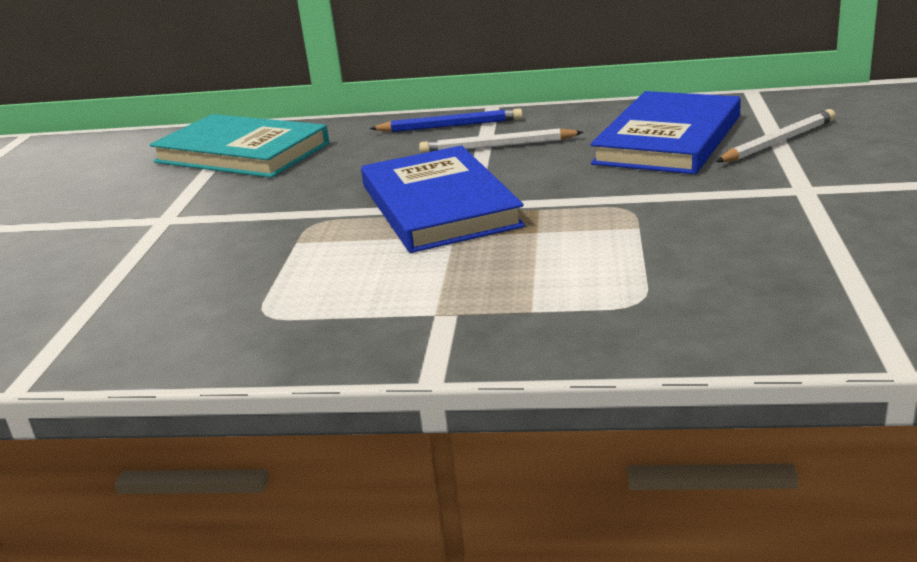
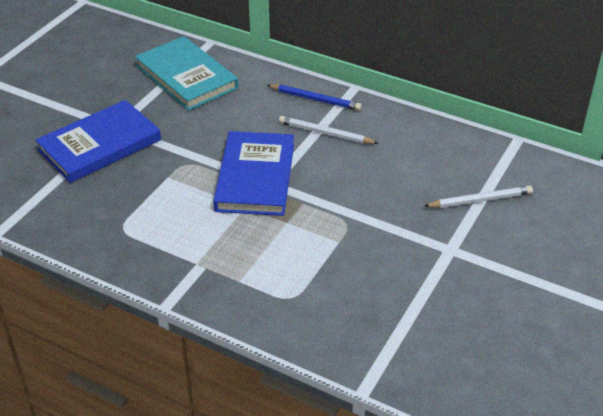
camera: 20 degrees right, 15 degrees up
blue book [590,91,741,174] -> blue book moved to [35,100,161,183]

